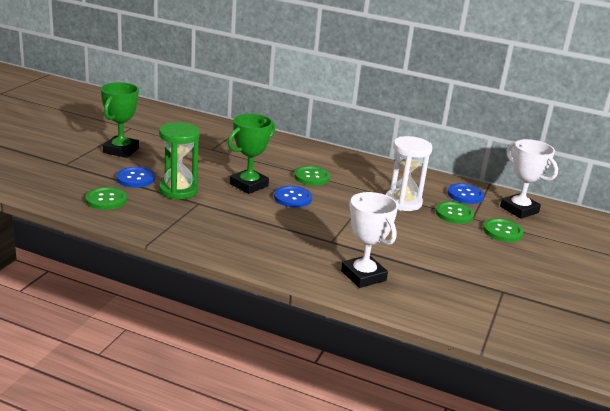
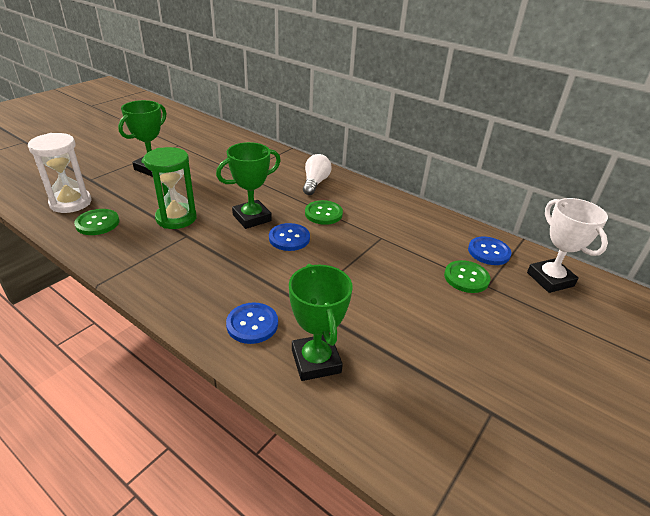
camera: 15 degrees right, 10 degrees up
blue button [116,167,155,188] -> blue button moved to [226,303,278,344]
white trophy [341,192,398,288] -> green trophy [289,264,352,381]
white hourglass [386,136,432,211] -> white hourglass moved to [28,133,91,213]
green button [483,218,524,242] -> none
none -> white light bulb [303,154,332,195]

